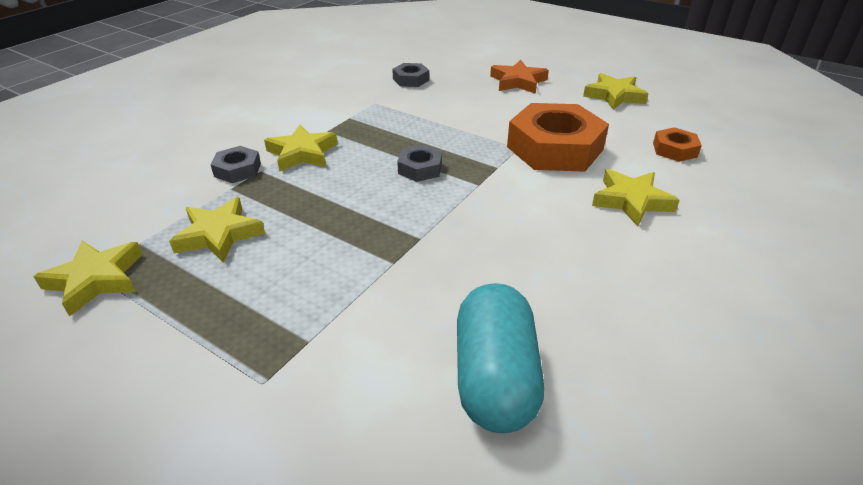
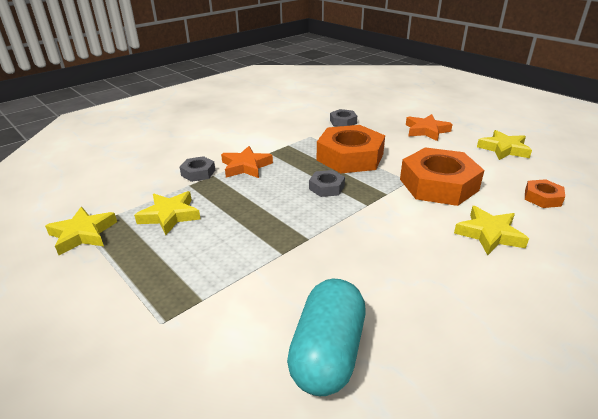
camera: 15 degrees right, 5 degrees down
yellow star [264,125,338,172] -> orange star [221,146,273,178]
none -> orange nut [317,125,385,173]

